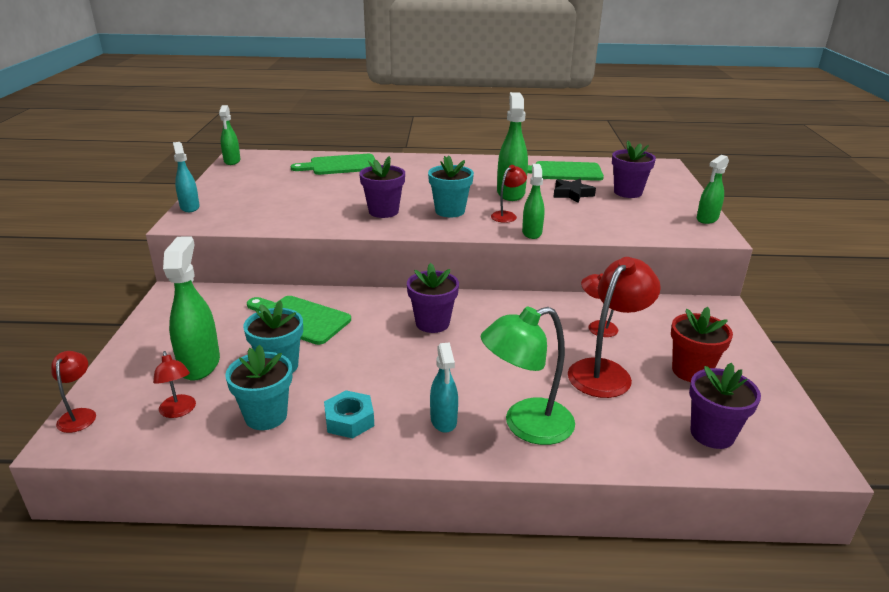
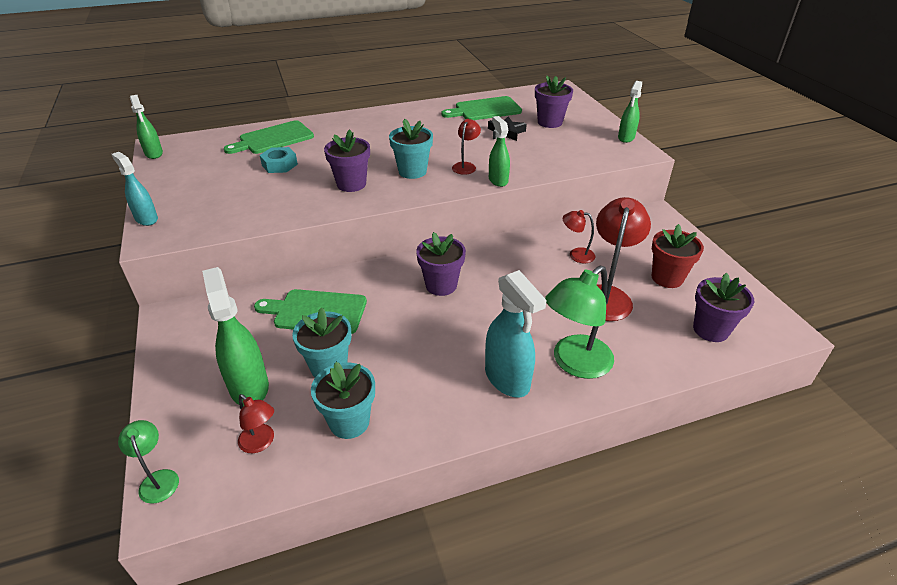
camera: 20 degrees left, 10 degrees up
red lamp [51,351,96,433] -> green lamp [118,420,179,504]
turquoise nut [324,390,374,439] -> turquoise nut moved to [260,147,298,173]
turquoise spray bottle [430,343,458,433] -> turquoise spray bottle [485,270,547,398], size x1.60
green spray bottle [497,92,528,201] -> none

